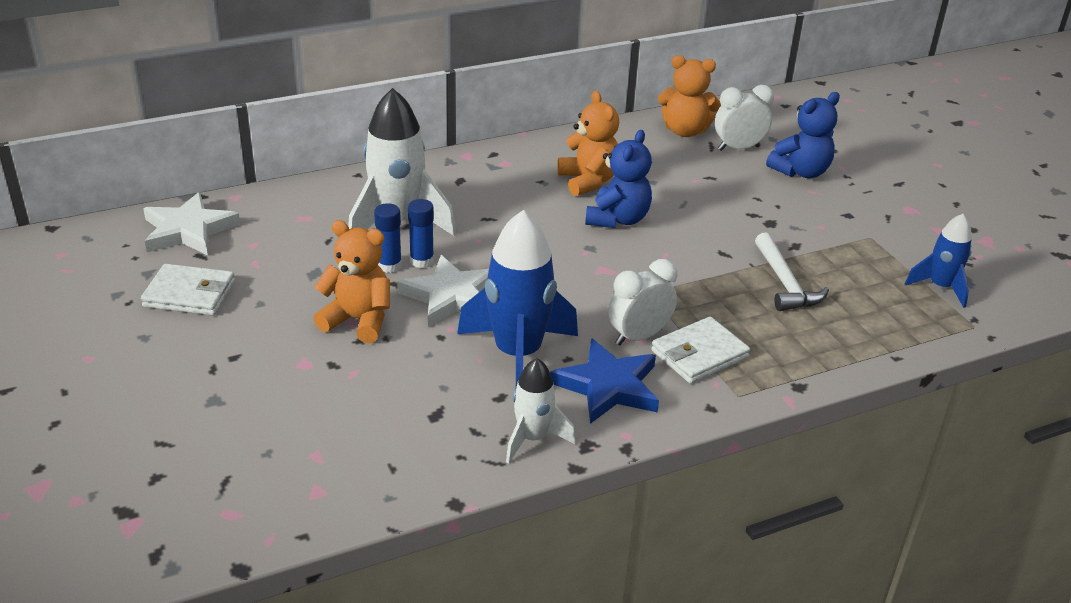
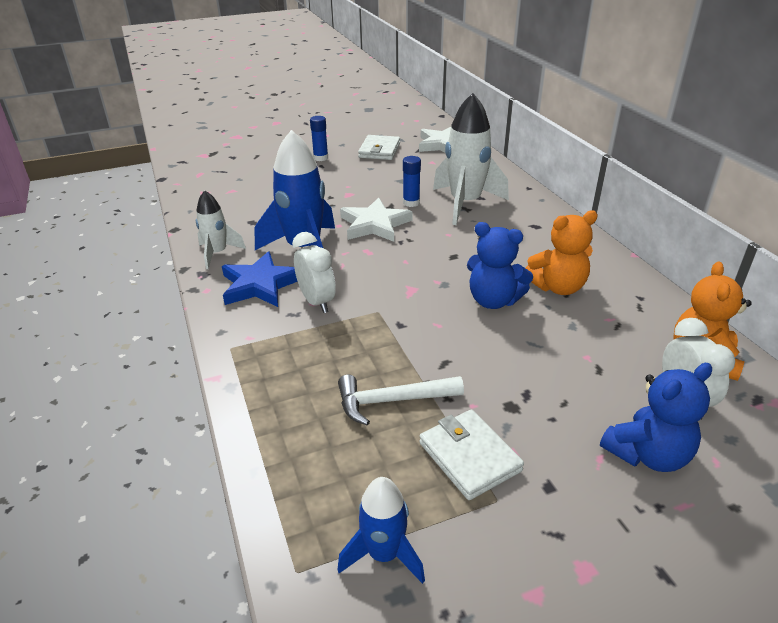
camera: 95 degrees right, 0 degrees up
orange teddy bear [313,220,390,343] -> none
blue glue stick [408,199,434,268] -> blue glue stick moved to [310,116,328,161]
white wallet [651,316,750,384] -> white wallet moved to [419,410,524,500]
blue teddy bear [766,92,840,178] -> blue teddy bear turned 90 degrees counterclockwise [600,363,712,472]

